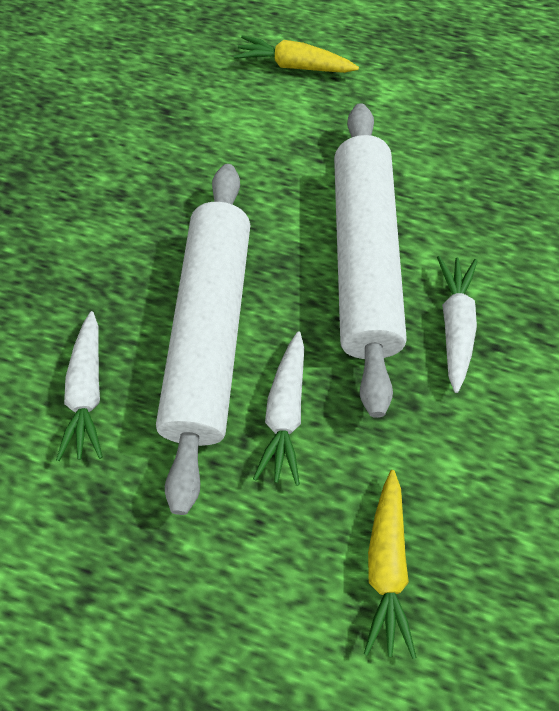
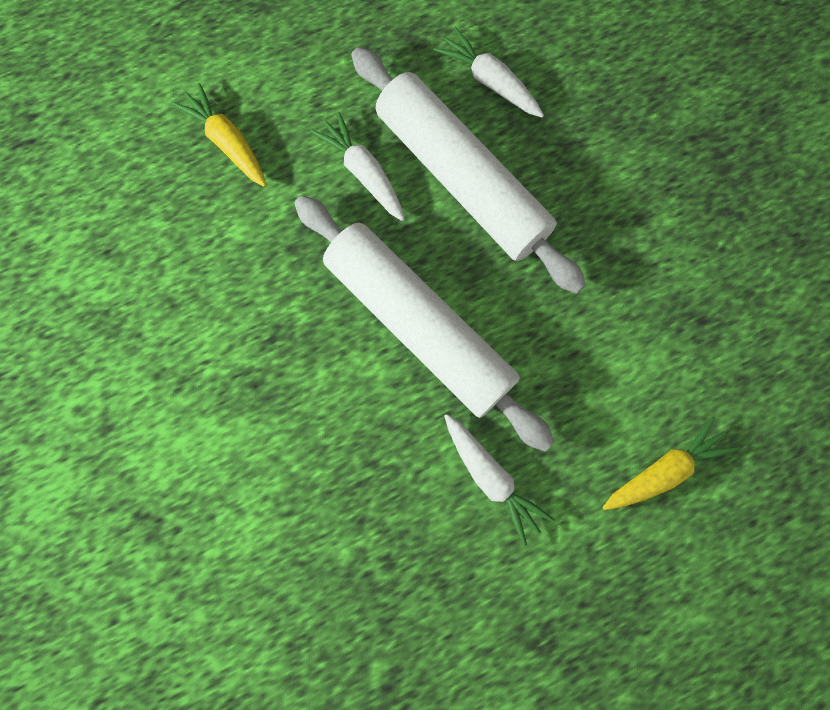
camera: 135 degrees right, 15 degrees up
white carrot [437,256,477,393] -> white carrot moved to [444,414,555,546]

